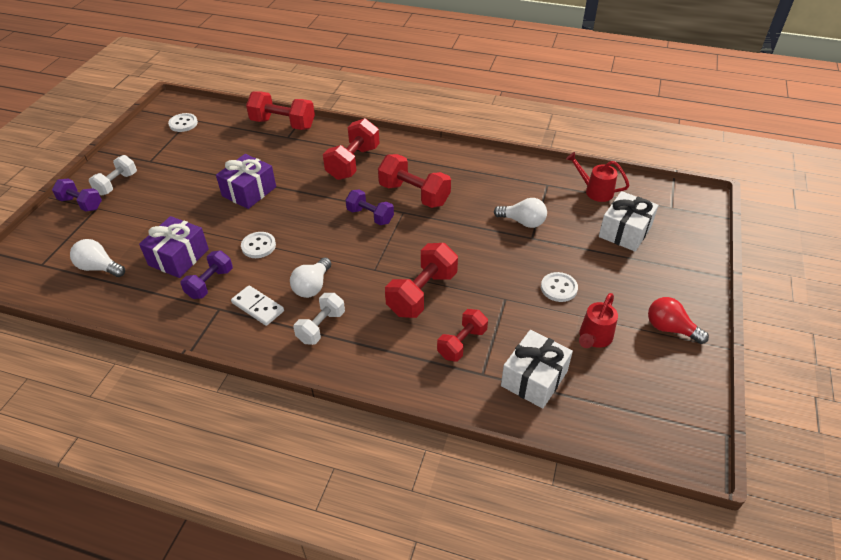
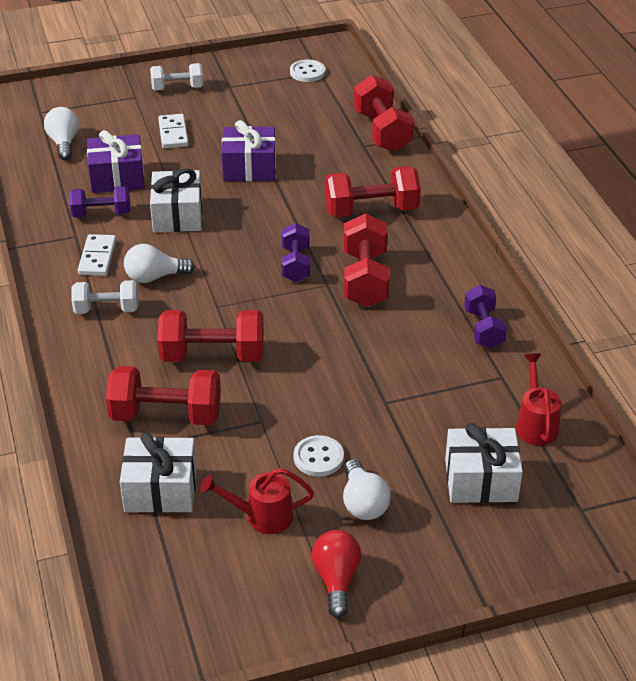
camera: 55 degrees right, 5 degrees down
purple dumbbell [52,179,102,212] -> purple dumbbell moved to [464,285,507,348]
white button [241,232,276,258] -> white gift [150,169,202,232]
red dumbbell [437,309,488,362] -> red dumbbell [106,366,221,425], size x1.55
white light bulb [494,198,547,228] -> white light bulb moved to [343,459,391,520]
none -> white domino [158,114,188,148]

